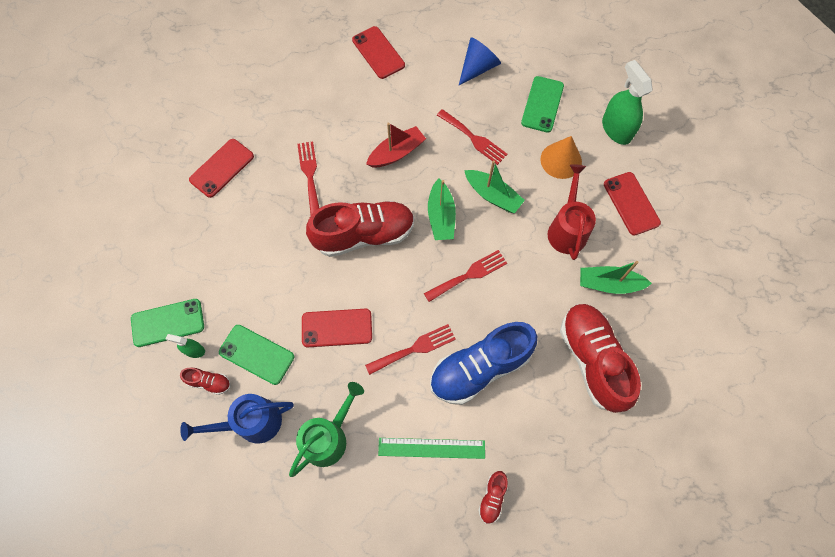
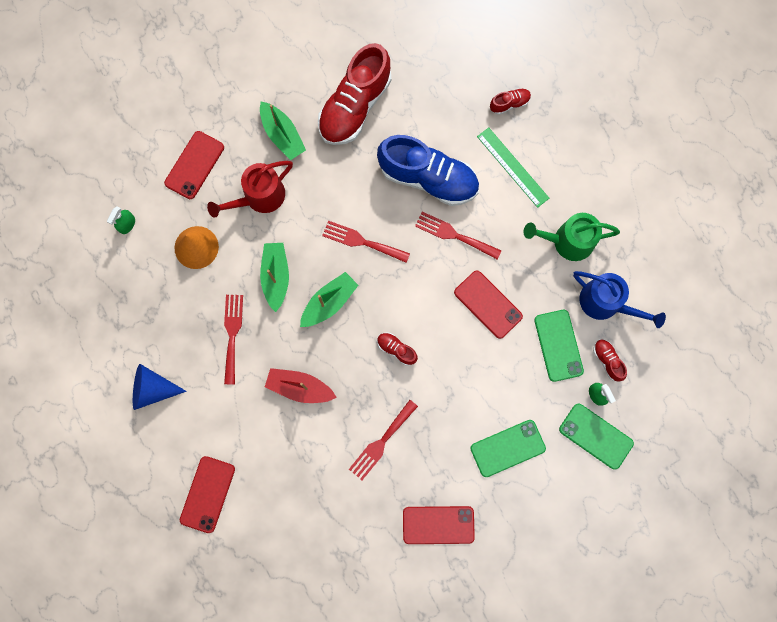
camera: 130 degrees left, 10 degrees up
red shoe [306,201,415,257] -> red shoe [377,332,418,366], size x0.42
green phone [521,76,564,133] -> green phone moved to [470,420,546,477]
green spray bottle [602,60,653,145] -> green spray bottle [107,207,135,234], size x0.50

